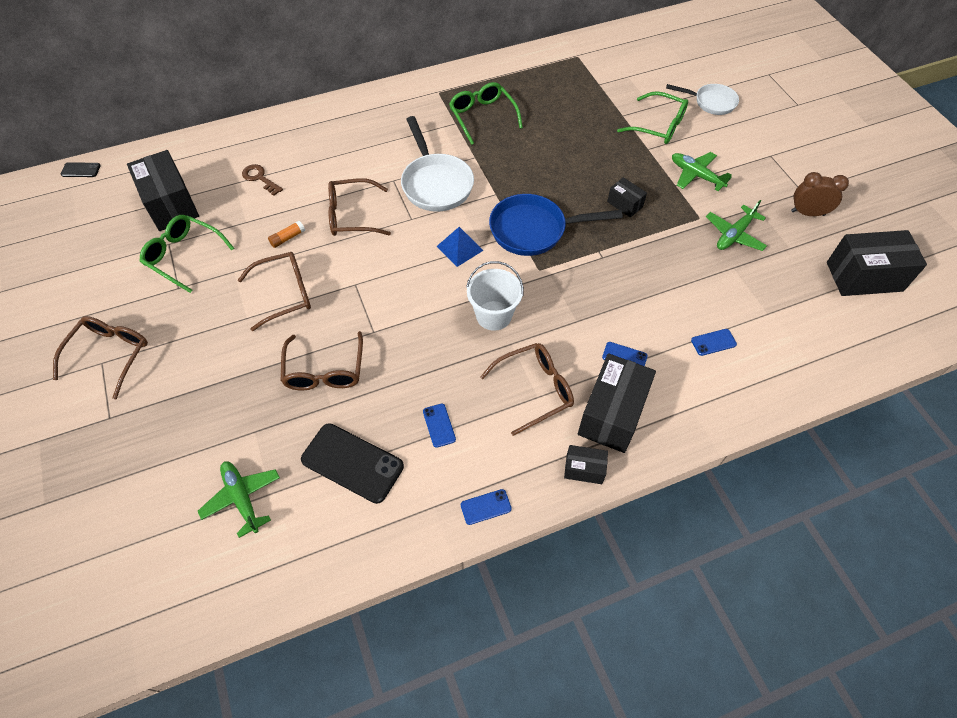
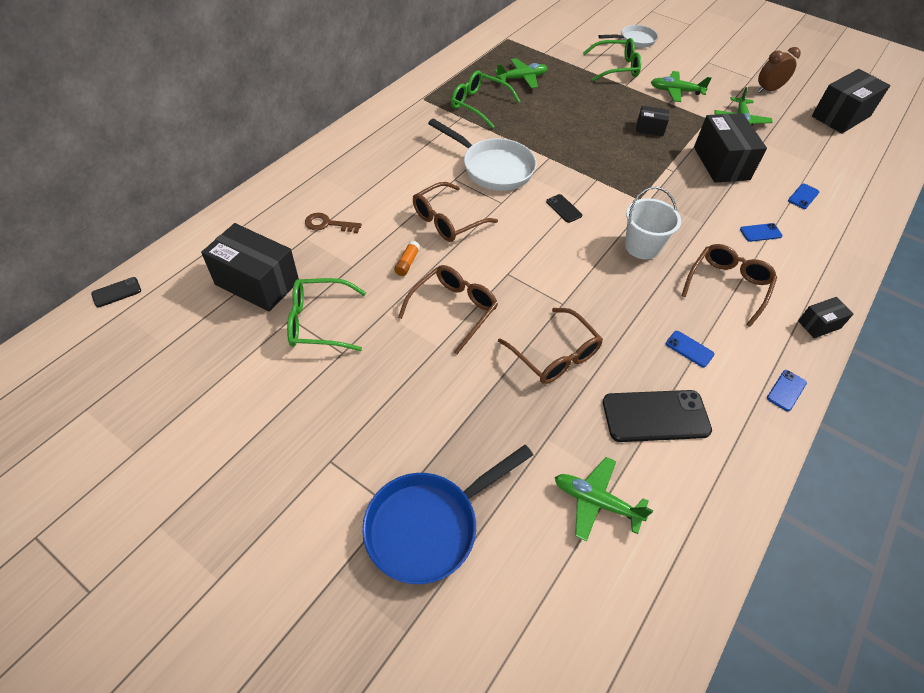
camera: 35 degrees left, 5 degrees down
brown glasses [53,316,148,399] -> none
blue pyramid [436,227,484,267] -> black phone [546,194,582,223]
blue pan [489,194,623,256] -> blue pan moved to [362,445,533,584]
black box [578,353,656,453] -> black box moved to [694,113,767,183]
none -> green plane [495,58,548,88]

